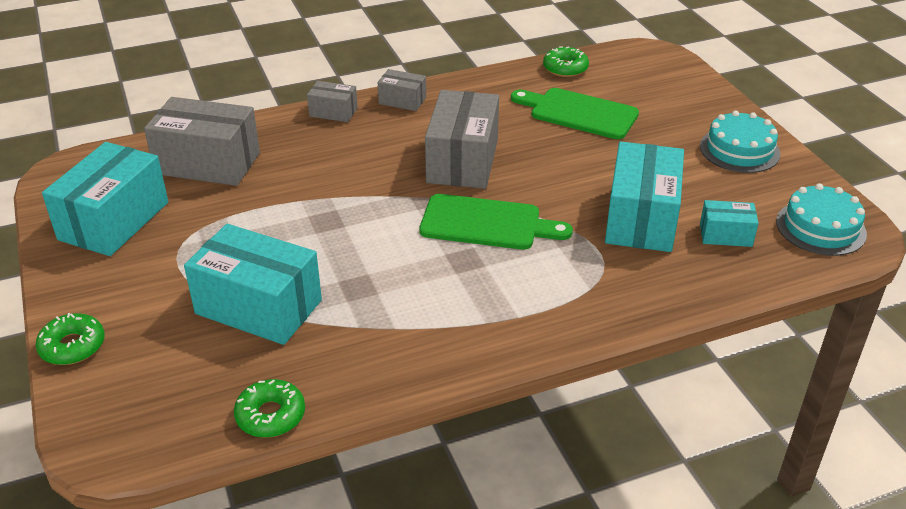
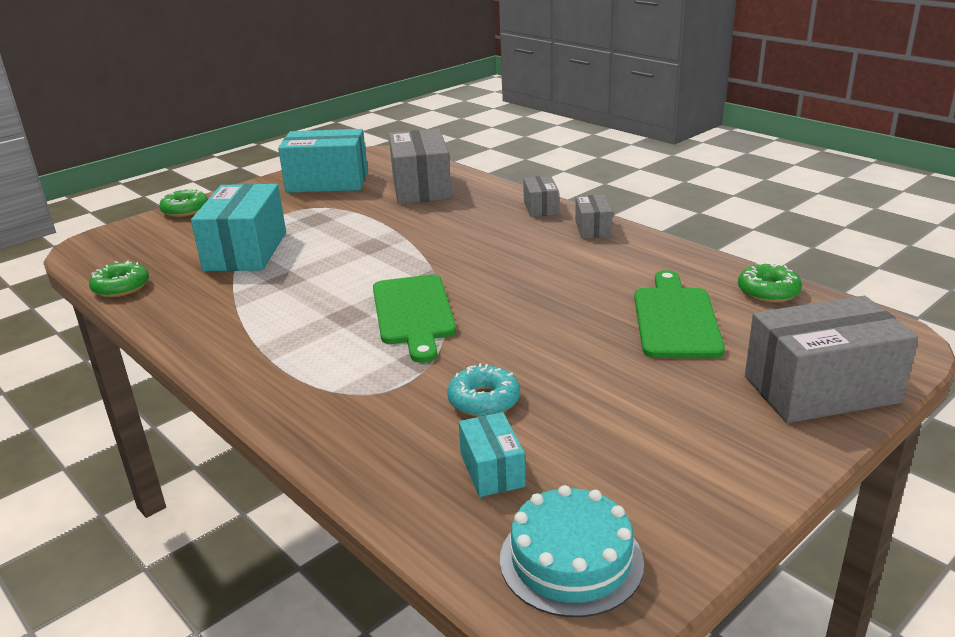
camera: 70 degrees right, 10 degrees down
grey box [425,90,499,189] -> grey box moved to [745,296,918,423]
turquoise box [605,142,684,252] -> turquoise donut [447,363,520,417]
turquoise cake [700,111,781,173] -> none

